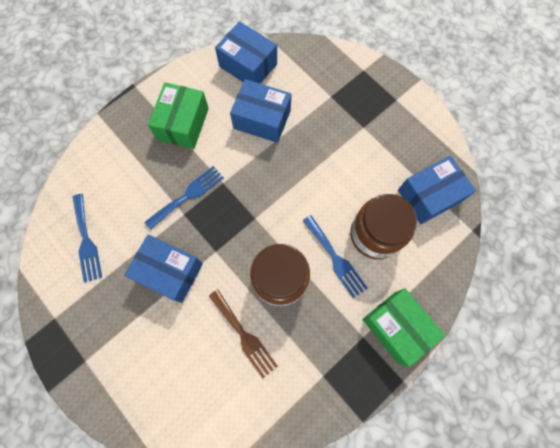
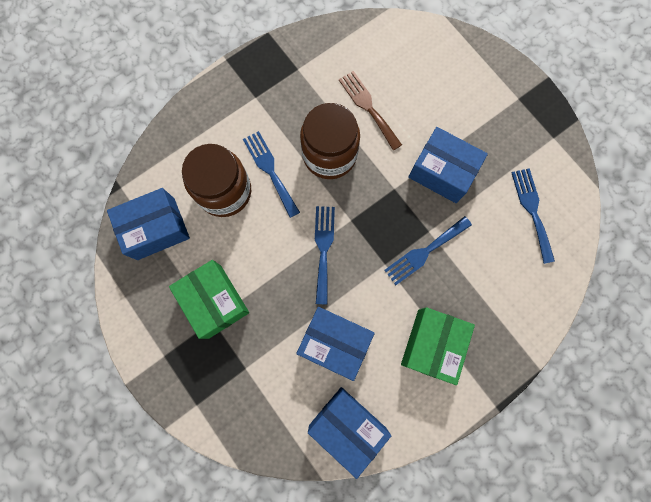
camera: 175 degrees left, 5 degrees up
green box [363,288,445,367] -> green box moved to [169,260,249,339]
none -> blue fork [315,206,335,305]

